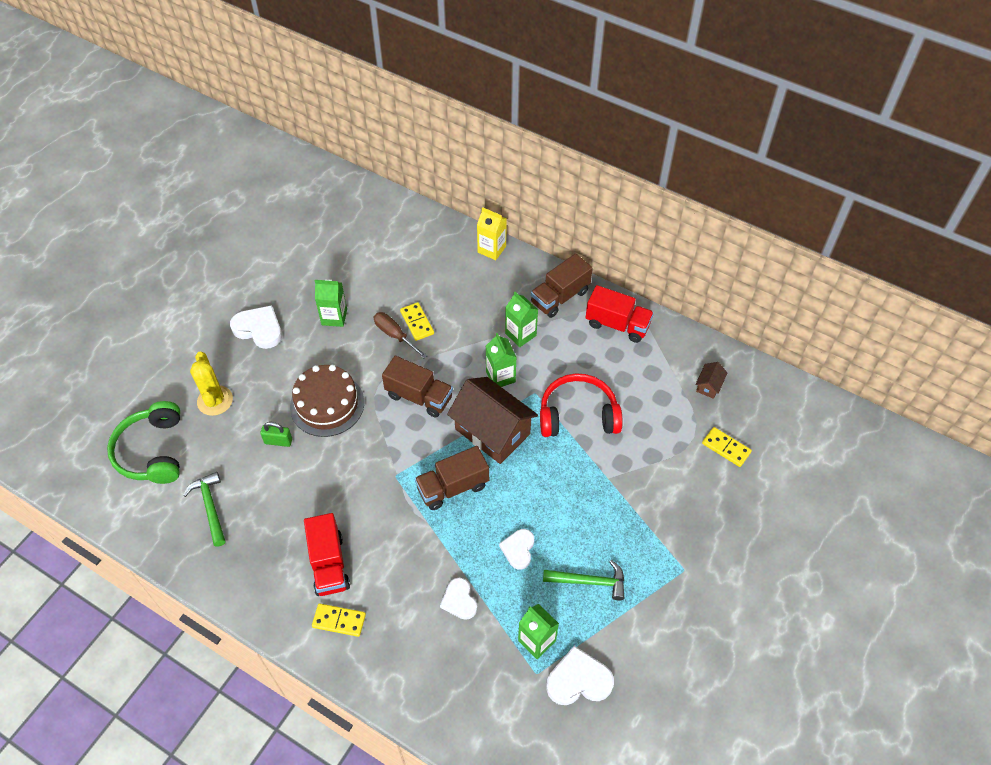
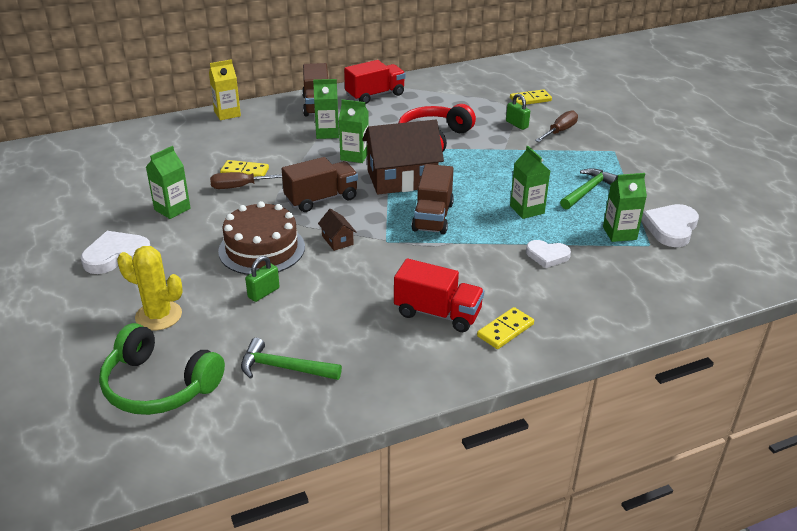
camera: 55 degrees left, 20 degrees down
white heart [499,529,534,570] -> green carton [510,146,550,219]
brown house [695,362,727,399] -> brown house moved to [318,209,356,251]
none -> green padlock [506,94,530,130]
none -> brown screwdriver [535,110,578,142]

